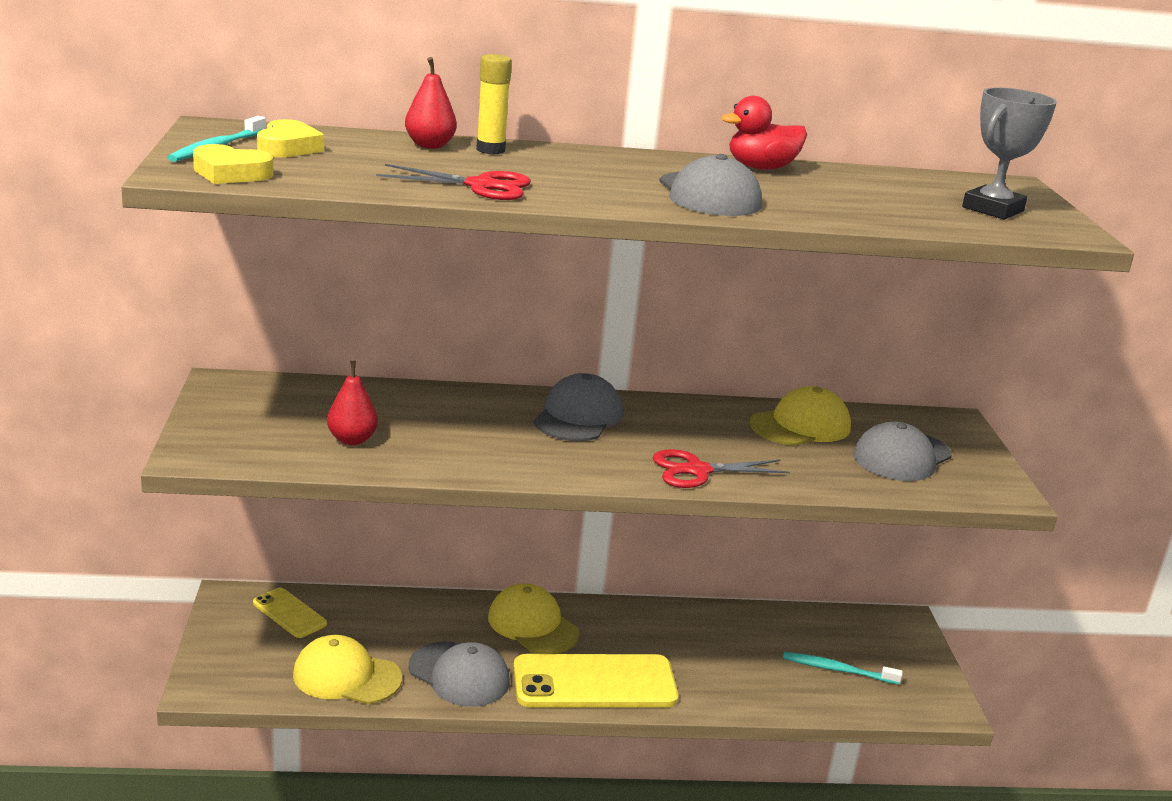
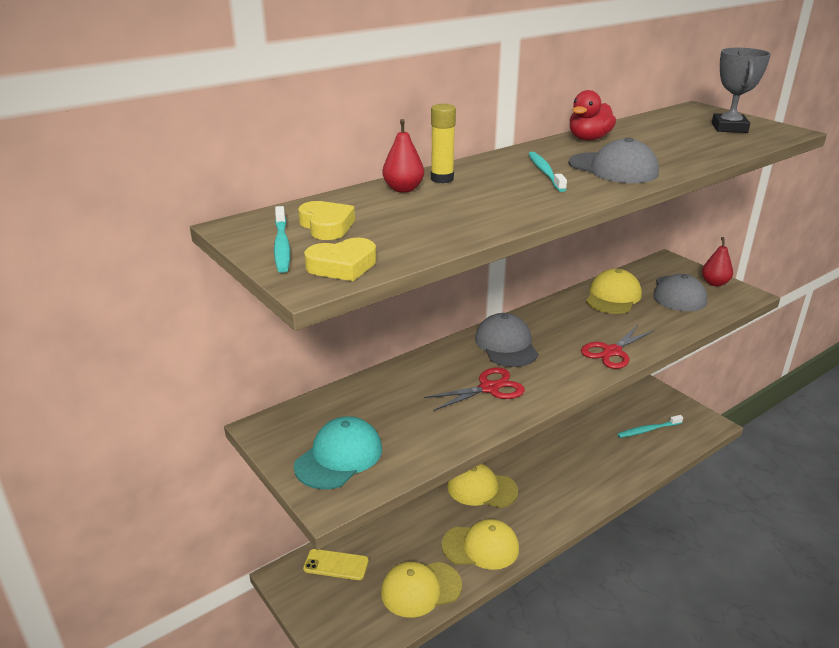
camera: 30 degrees left, 5 degrees up
red pear [327,361,378,445] -> red pear moved to [702,237,733,287]
red scissors [376,164,531,200] -> red scissors moved to [424,367,525,411]
grey cap [408,641,510,707] -> yellow cap [441,519,519,570]
yellow phone [514,654,678,708] -> none
none -> turquoise cap [294,416,382,490]
none -> turquoise toothbrush [528,152,567,192]

